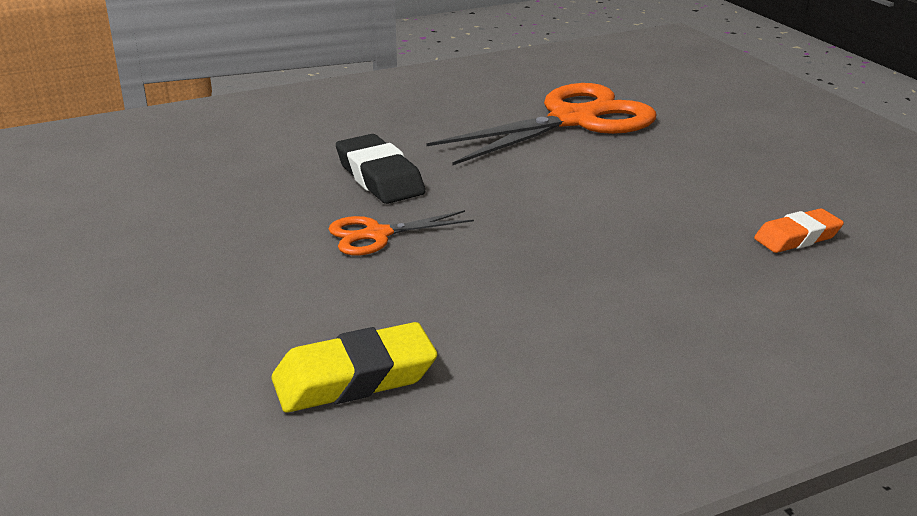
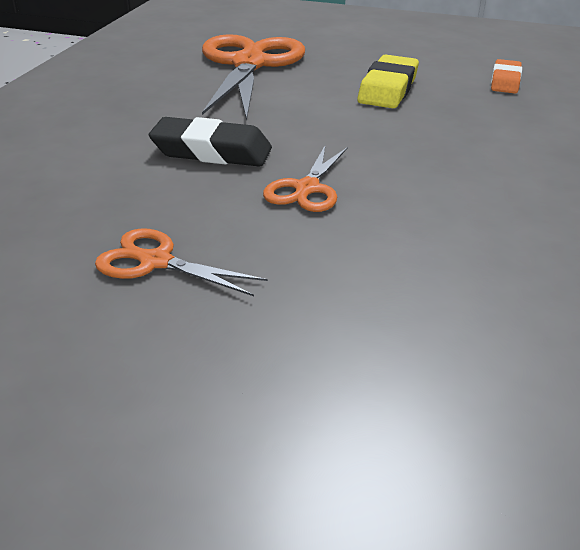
camera: 50 degrees left, 5 degrees up
yellow eraser [271,322,437,413] -> yellow eraser moved to [358,54,419,108]
none -> orange scissors [95,228,268,296]

